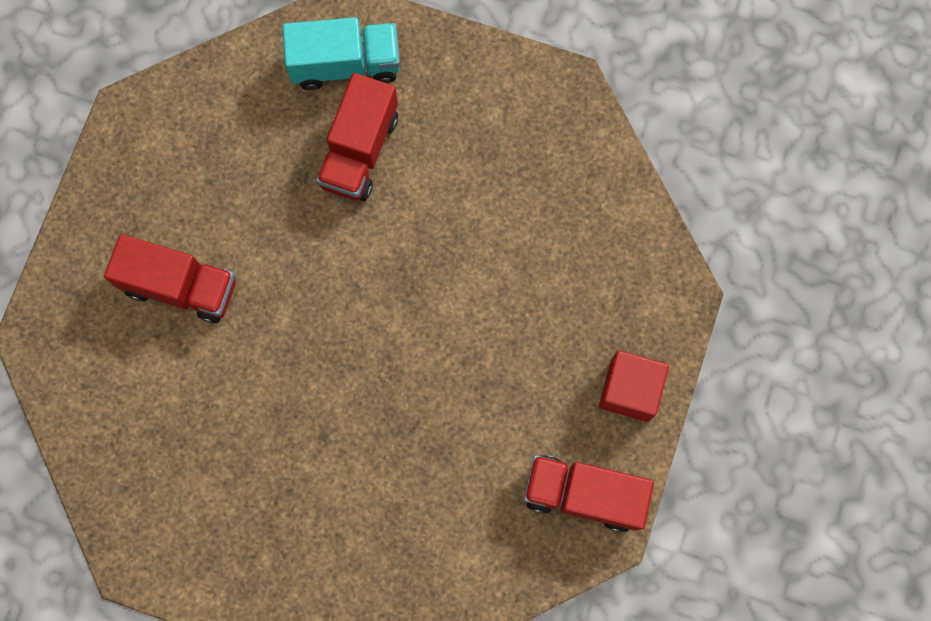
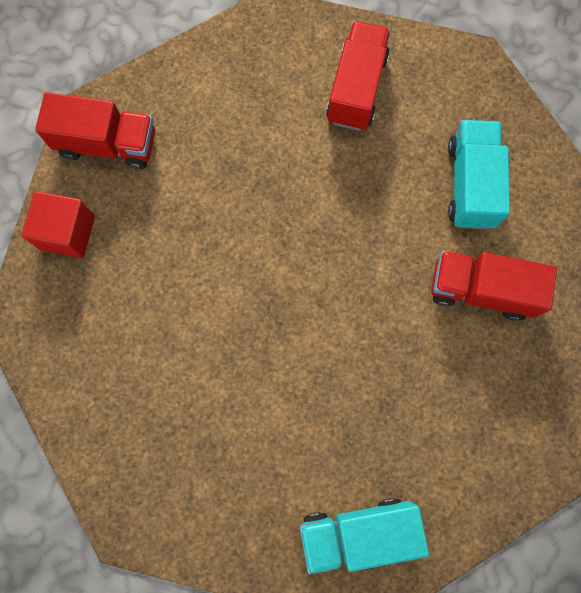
camera: 175 degrees right, 0 degrees up
red truck [316,73,398,201] -> red truck moved to [326,21,391,131]
none -> turquoise truck [448,120,510,229]

